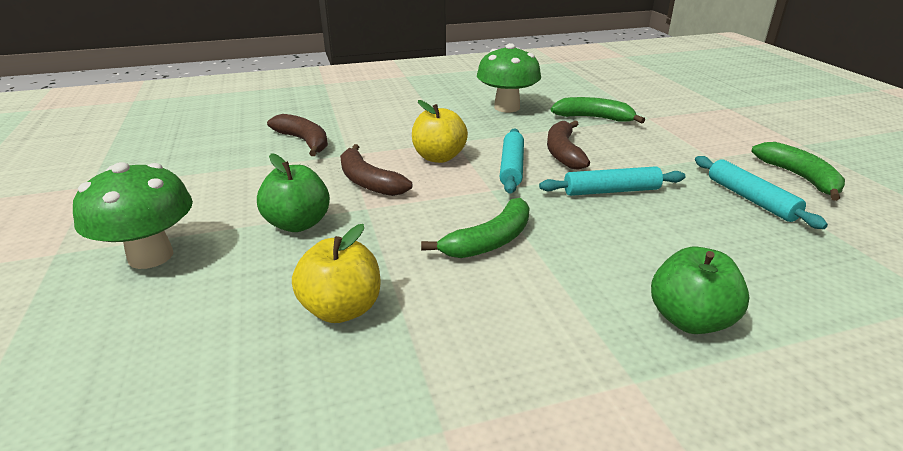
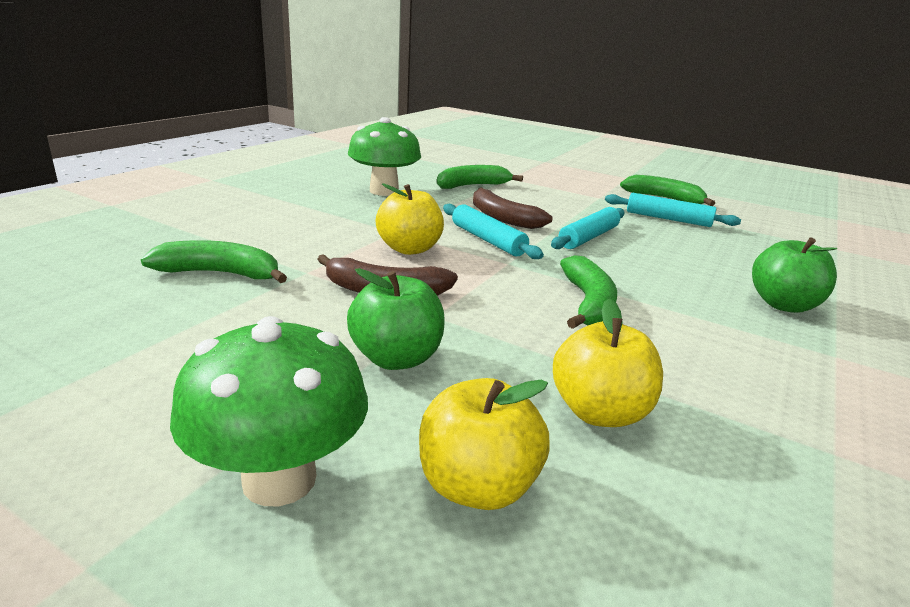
camera: 45 degrees left, 5 degrees down
brown banana [267,114,328,156] -> green banana [141,240,287,283]
none -> yellow apple [419,378,550,510]

